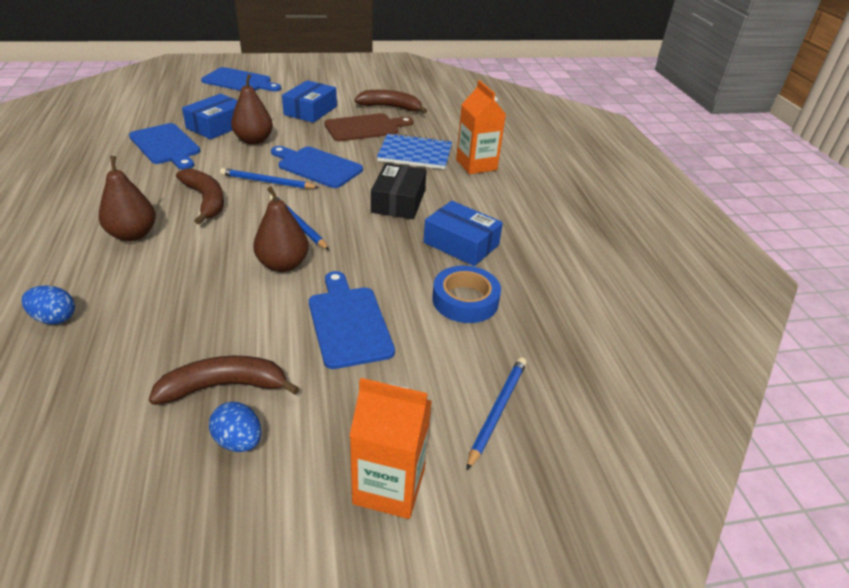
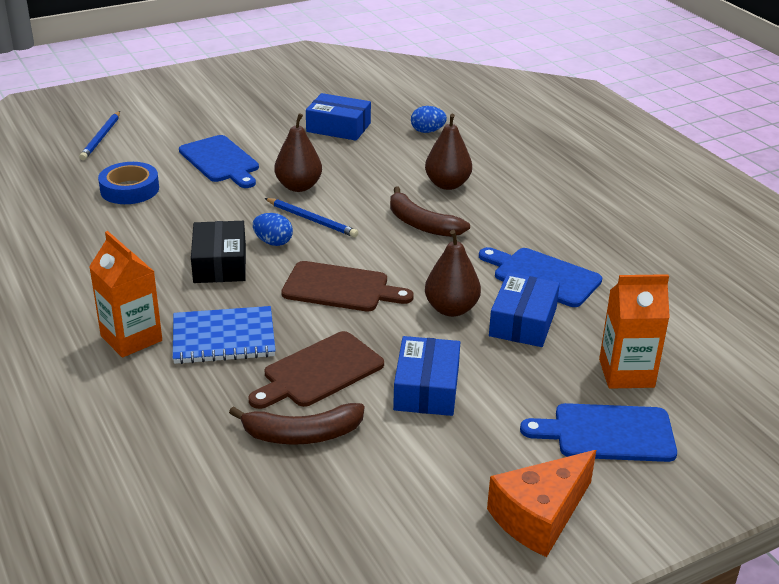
camera: 165 degrees right, 5 degrees down
brown banana [149,356,300,405] -> none
blue egg [209,402,261,452] -> blue egg moved to [253,213,293,246]
blue pencil [220,168,319,189] -> none
blue cutting board [271,146,363,188] -> brown cutting board [281,261,414,311]
orange carton [349,378,432,519] -> orange carton moved to [599,274,670,389]
blue box [423,201,503,266] -> blue box moved to [306,93,371,141]
none -> orange cheese [487,450,596,557]

